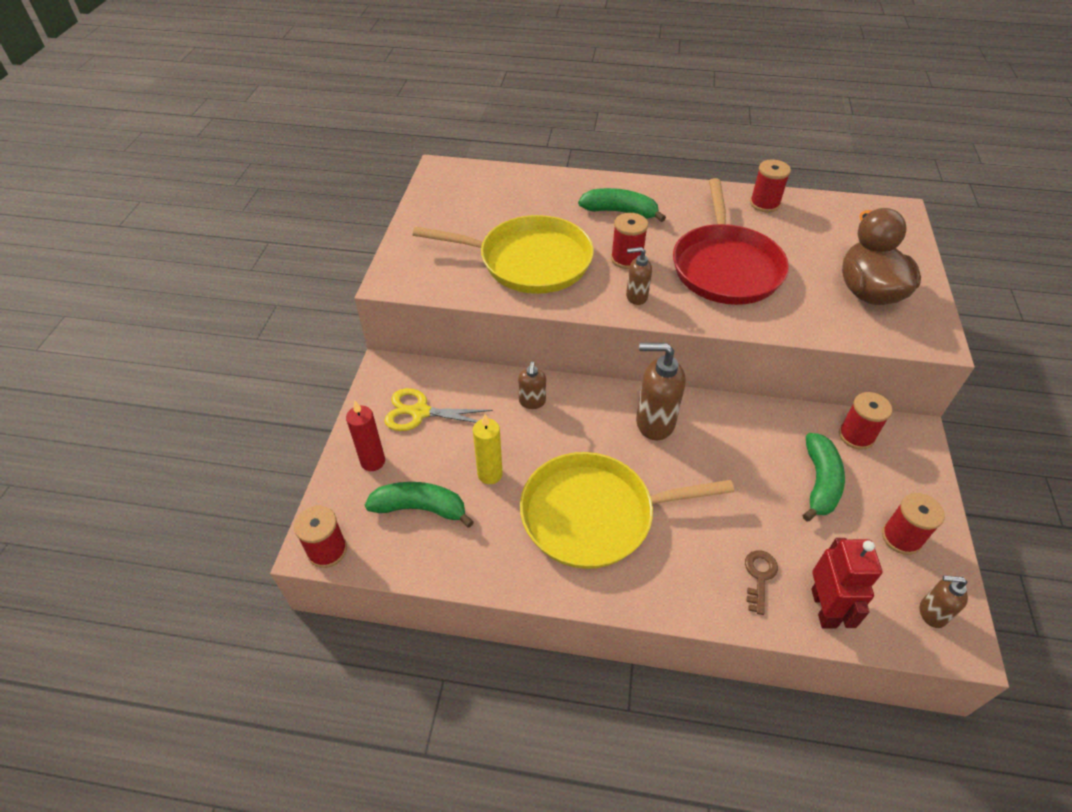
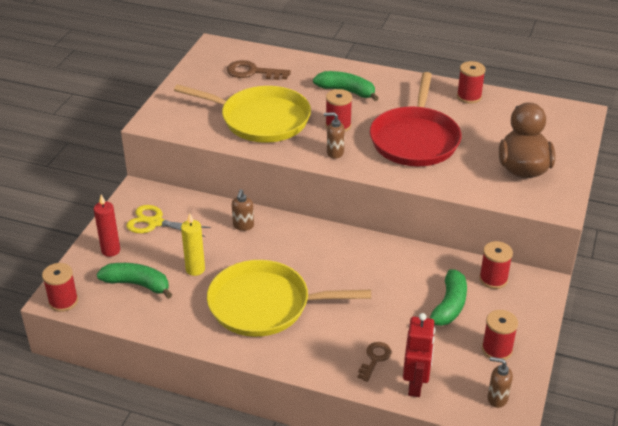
camera: 10 degrees right, 10 degrees down
brown soap dispenser [636,343,686,440] -> none
none -> brown key [227,60,291,80]

